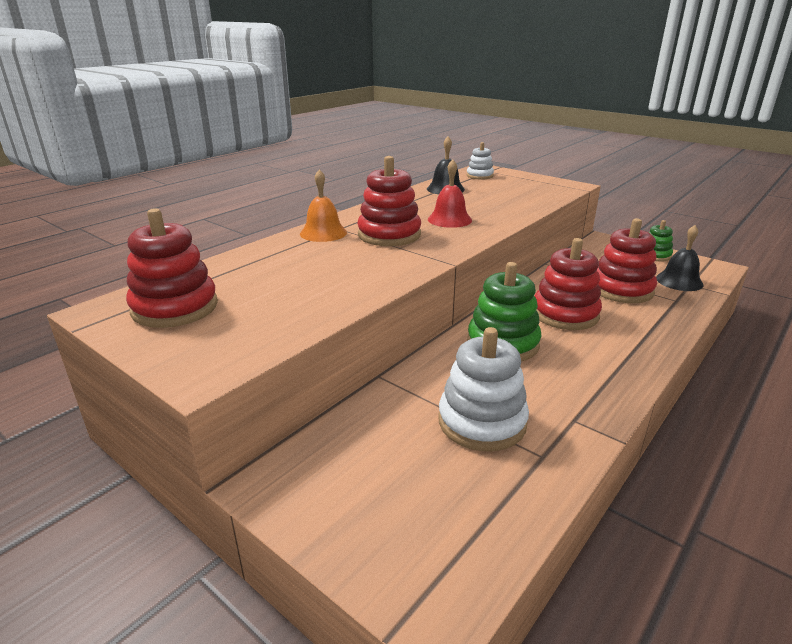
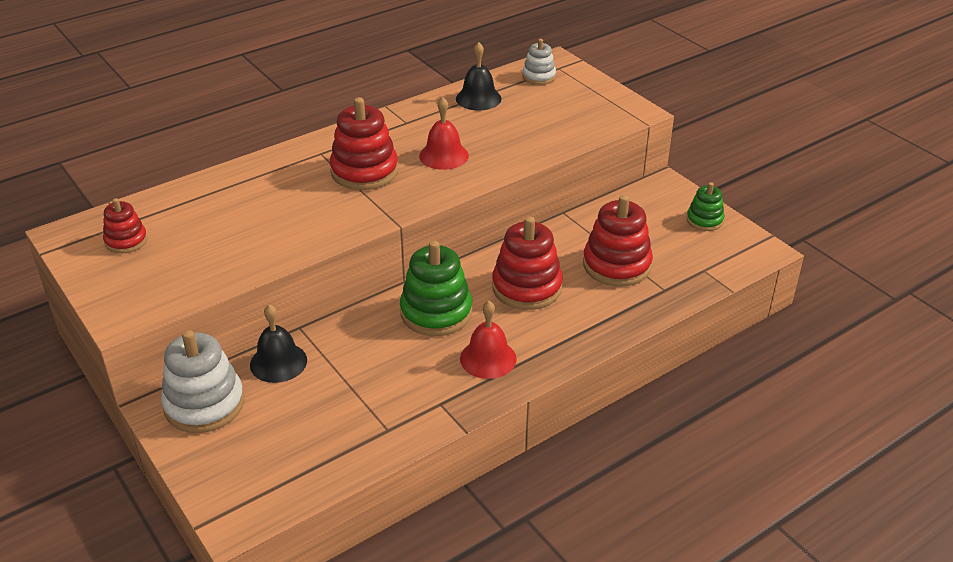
camera: 15 degrees right, 10 degrees up
red stacking toy [126,208,218,328] -> red stacking toy [103,198,147,254], size x0.57
orange bell [300,169,347,242] -> none
white stacking toy [438,327,529,451] -> white stacking toy moved to [161,330,244,433]
black bell [656,225,704,291] -> black bell moved to [250,304,307,383]
none -> red bell [460,301,517,379]

